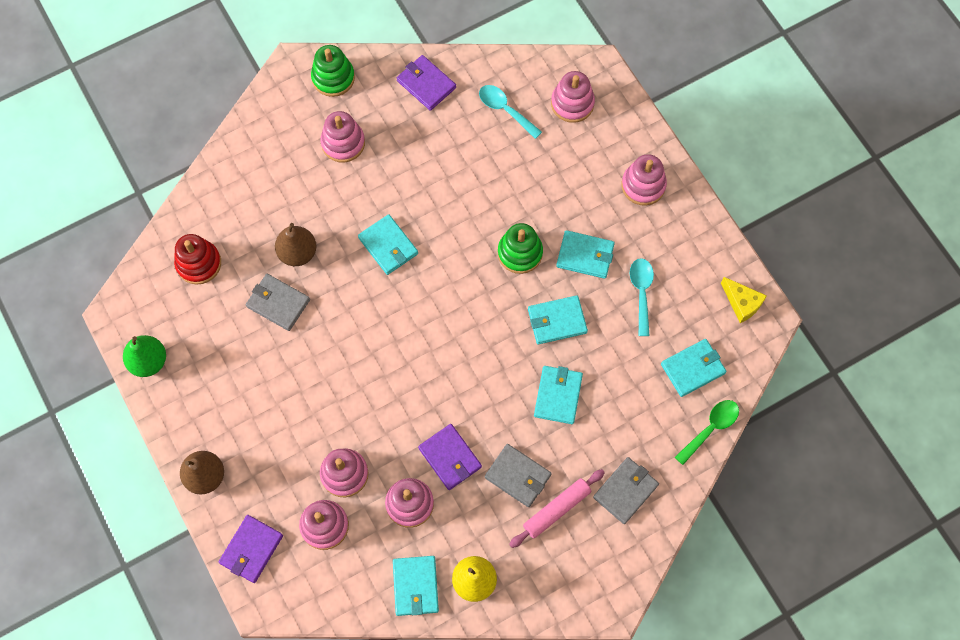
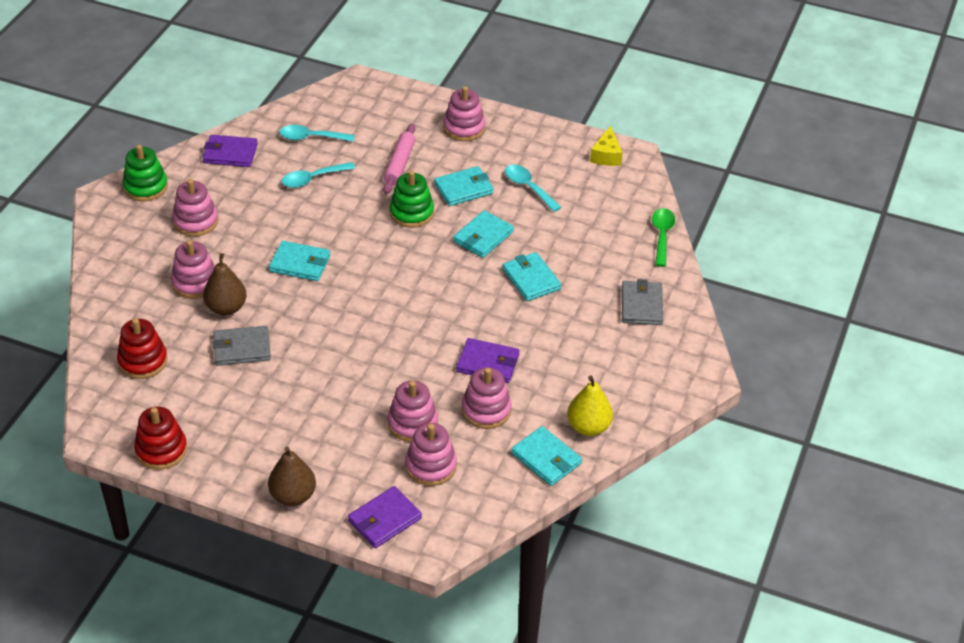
camera: 40 degrees left, 25 degrees down
green pear [123,335,166,377] -> red stacking toy [134,407,187,470]
purple wallet [219,515,283,583] -> purple wallet turned 60 degrees clockwise [348,486,422,548]
grey wallet [485,444,552,507] -> none
pink rolling pin [509,469,605,548] -> pink rolling pin moved to [383,124,416,194]
pink stacking toy [551,71,595,123] -> pink stacking toy moved to [171,240,215,299]
turquoise wallet [661,339,727,397] -> none
yellow cheese [721,277,767,323] -> yellow cheese turned 90 degrees clockwise [590,126,623,166]
none -> turquoise spoon [282,162,355,188]

